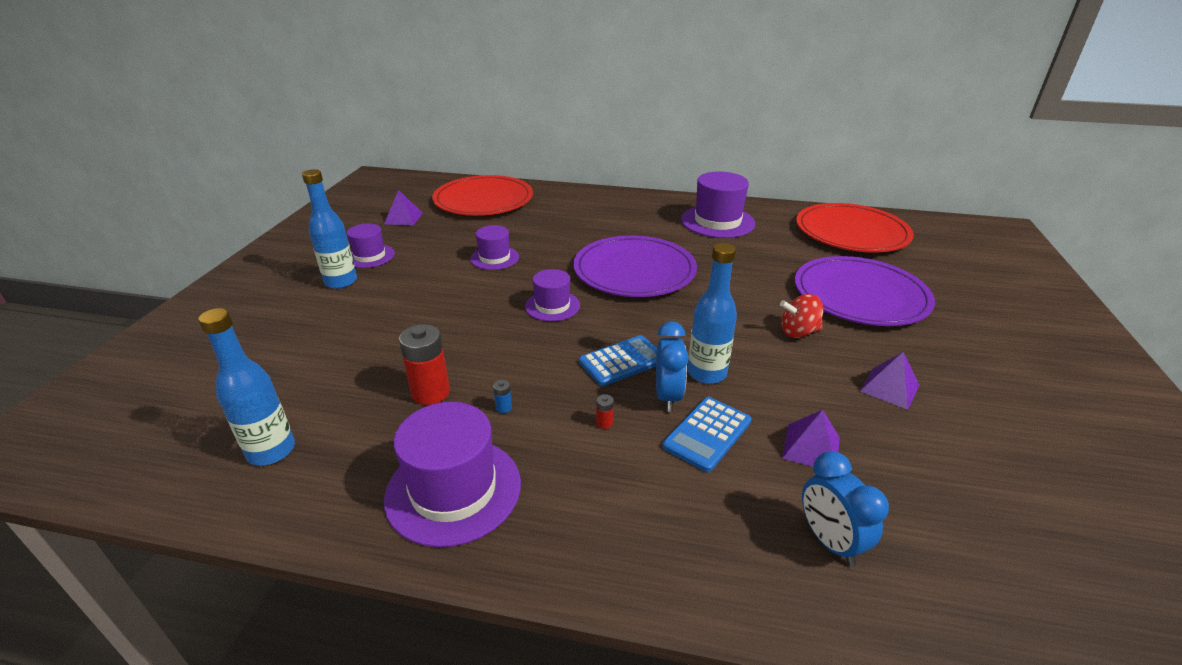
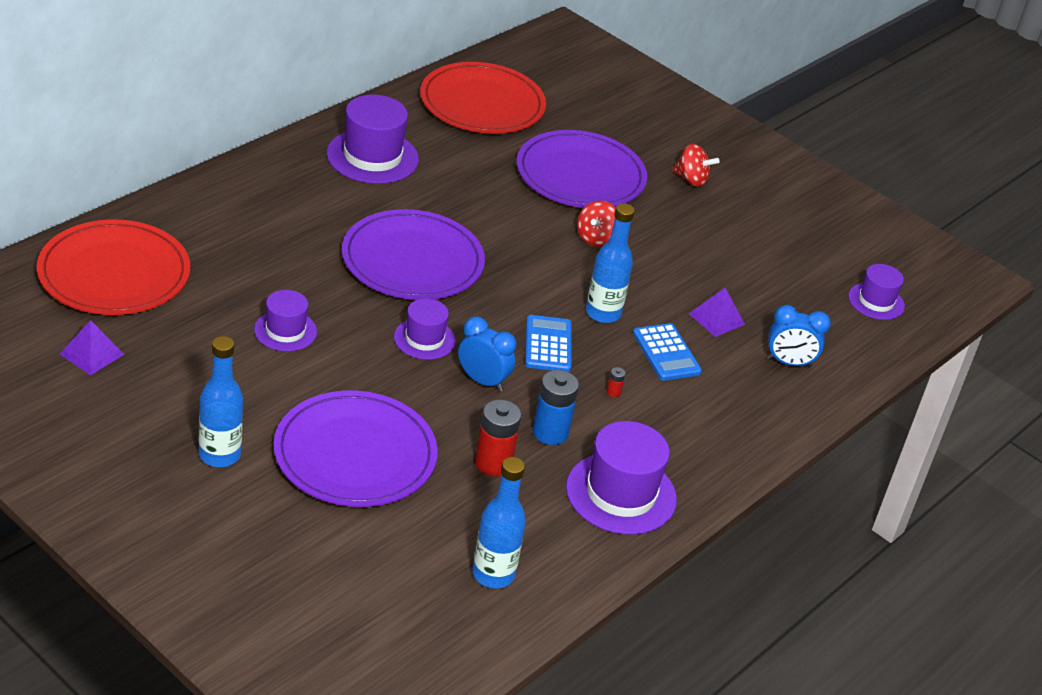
camera: 65 degrees left, 5 degrees up
purple hat [347,224,395,268] -> purple hat moved to [848,264,905,320]
blue battery [493,380,512,413] -> blue battery [532,370,579,445], size x2.41
blue clock [656,321,689,412] -> blue clock moved to [458,316,517,392]
purple pyramid [860,352,920,410] -> none
none -> purple plate [274,391,438,507]
none -> red spinning top [672,144,720,187]

